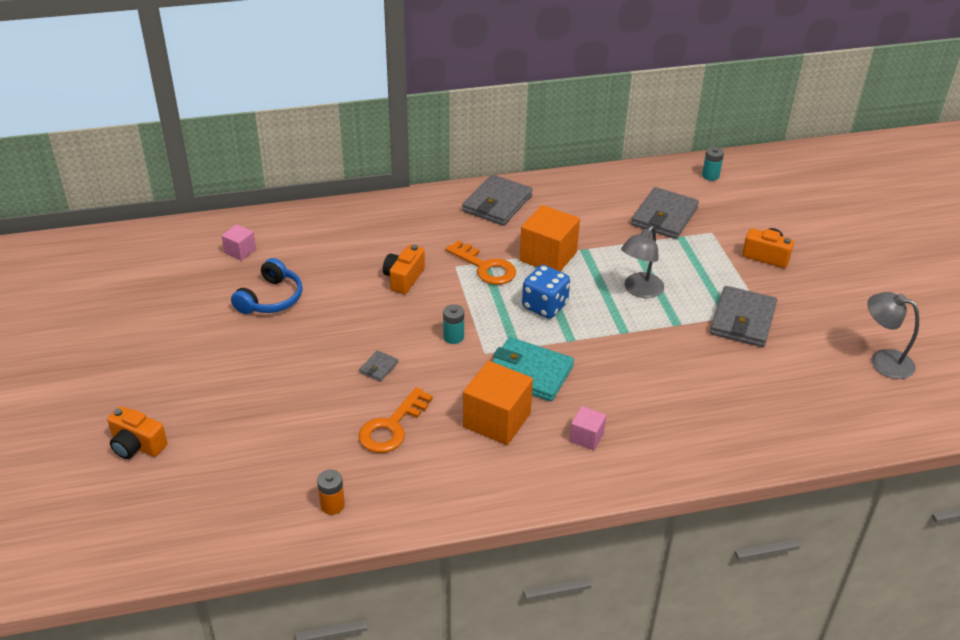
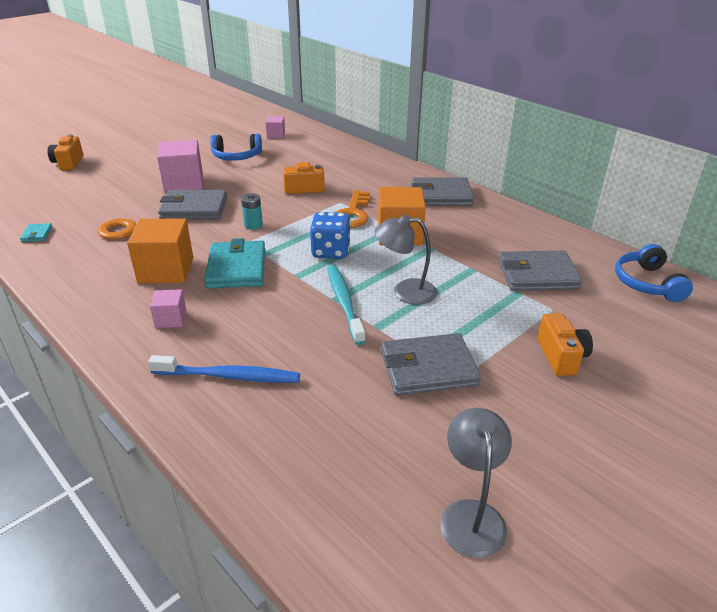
camera: 60 degrees right, 5 degrees down
orange battery [317,470,345,515] -> turquoise wallet [20,223,52,242]
grey wallet [359,350,398,382] -> grey wallet [158,190,227,220], size x2.22
turquoise battery [702,147,724,181] -> blue headphones [615,244,693,302]
none -> blue toothbrush [148,355,300,383]
none -> pink cube [157,140,203,192]
none -> turquoise toothbrush [327,265,366,345]

